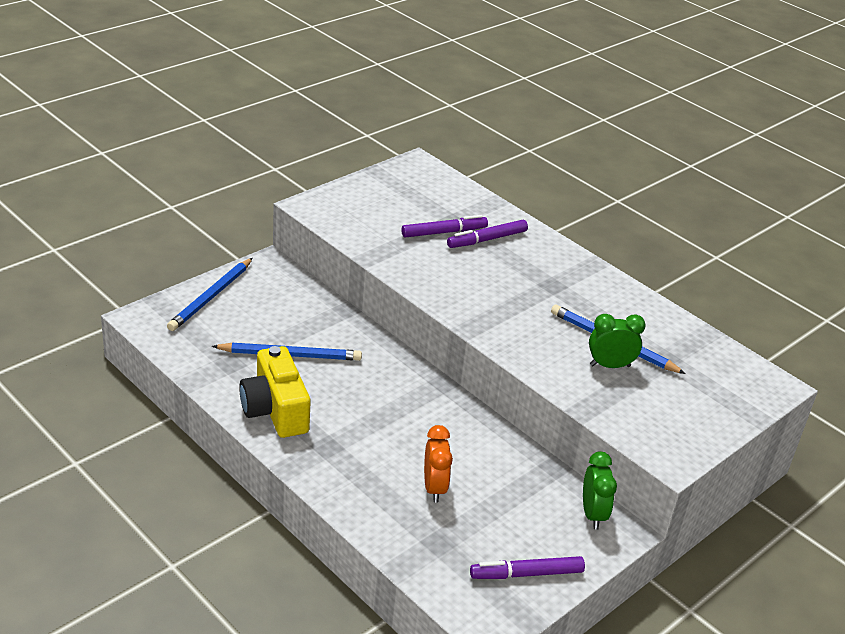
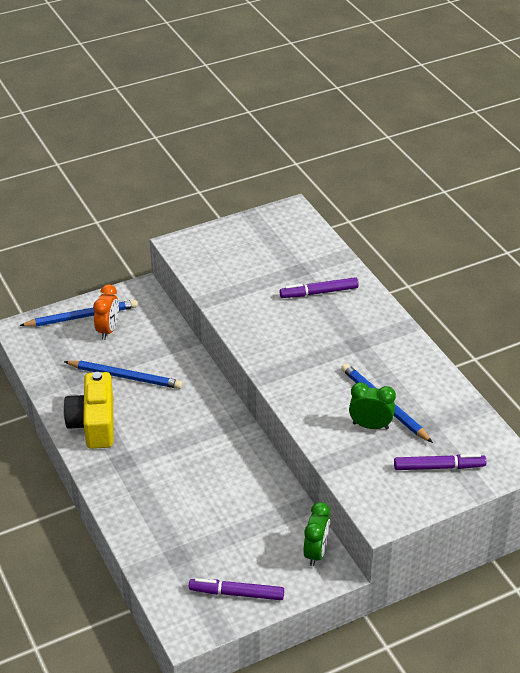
camera: 20 degrees right, 5 degrees up
blue pencil [167,258,253,331] -> blue pencil turned 150 degrees counterclockwise [19,300,138,327]
purple marker [401,215,488,238] -> purple marker moved to [394,454,487,470]
orange clock [424,425,453,503] -> orange clock moved to [93,284,119,340]

